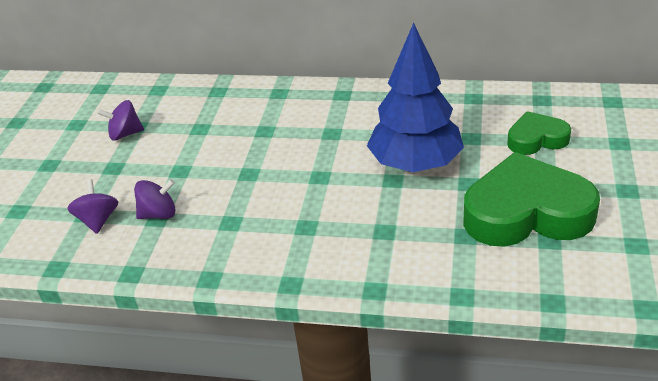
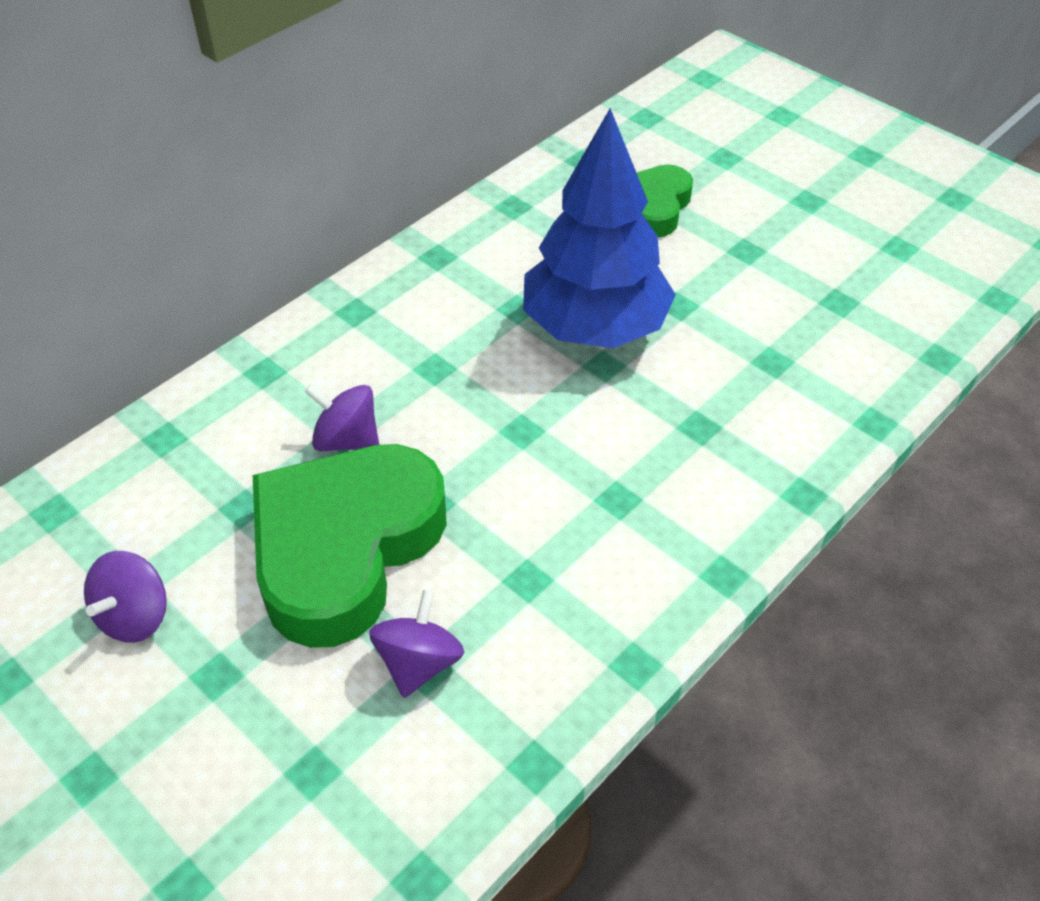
camera: 60 degrees left, 10 degrees up
purple spinning top [67,179,118,234] -> purple spinning top moved to [304,384,379,451]
green heart [463,152,600,247] -> green heart moved to [253,444,447,648]

